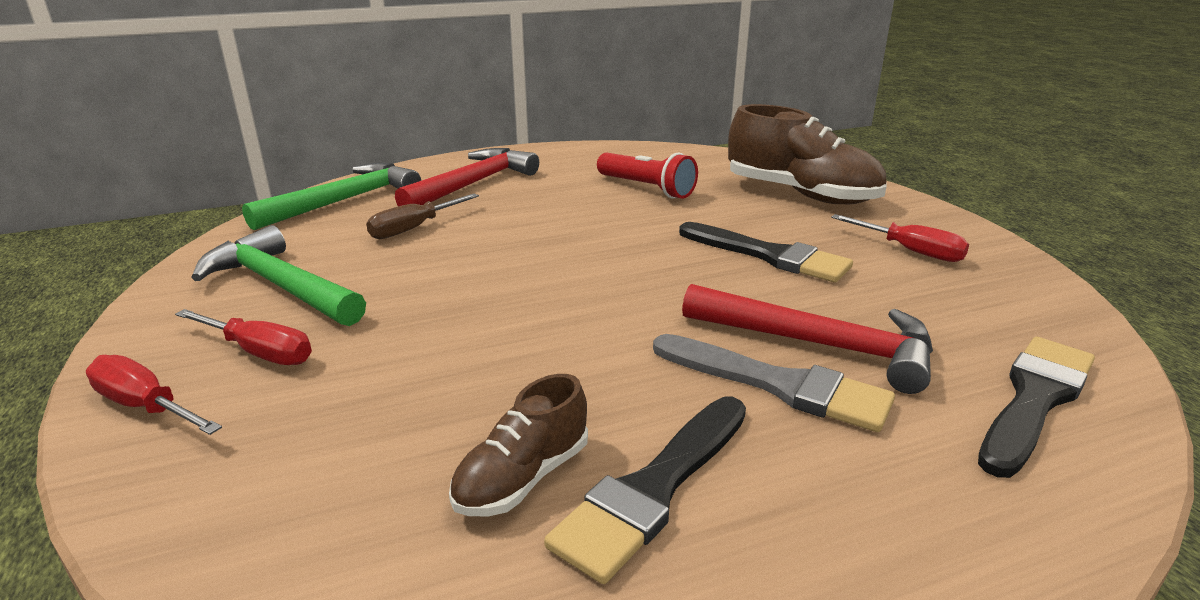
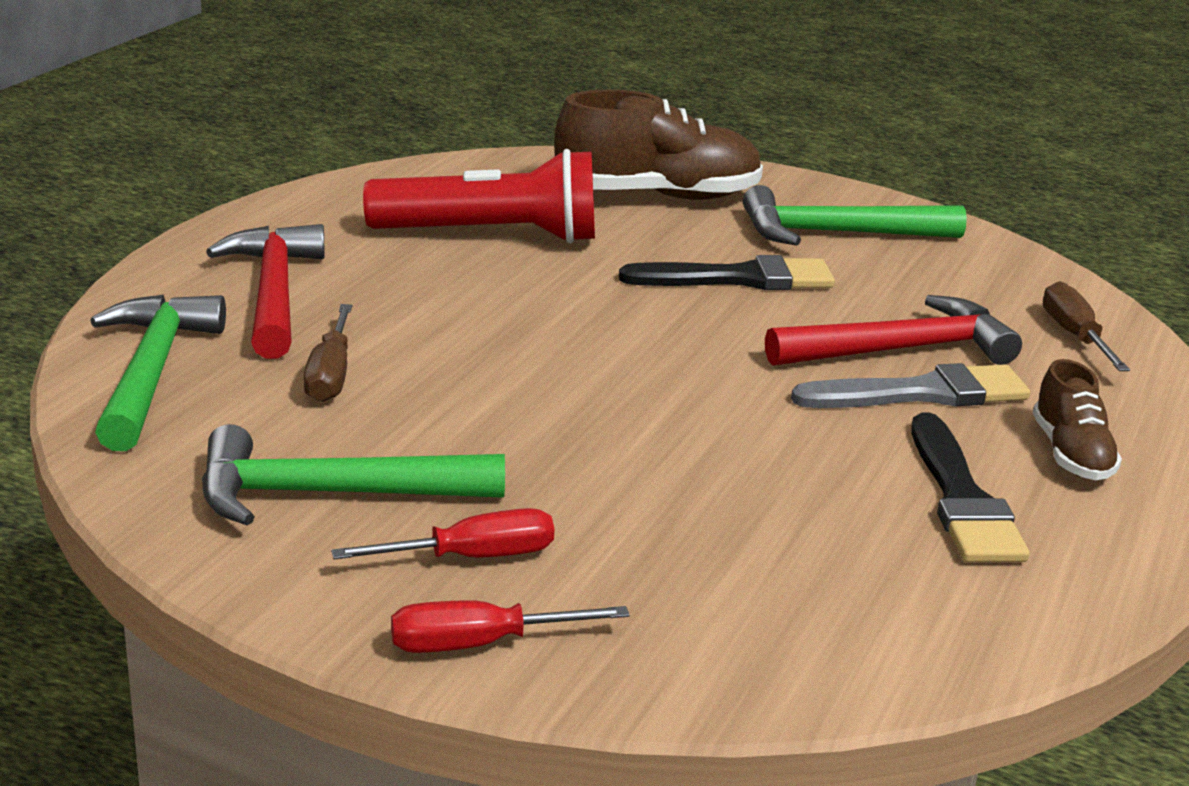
camera: 45 degrees left, 0 degrees up
brown shoe [449,374,588,516] -> brown shoe moved to [1033,359,1122,480]
red flashlight [597,152,698,199] -> red flashlight [363,149,595,244], size x1.51
red screwdriver [831,214,969,262] -> green hammer [743,185,967,246]
black brush [978,337,1095,478] -> brown screwdriver [1043,281,1130,371]

